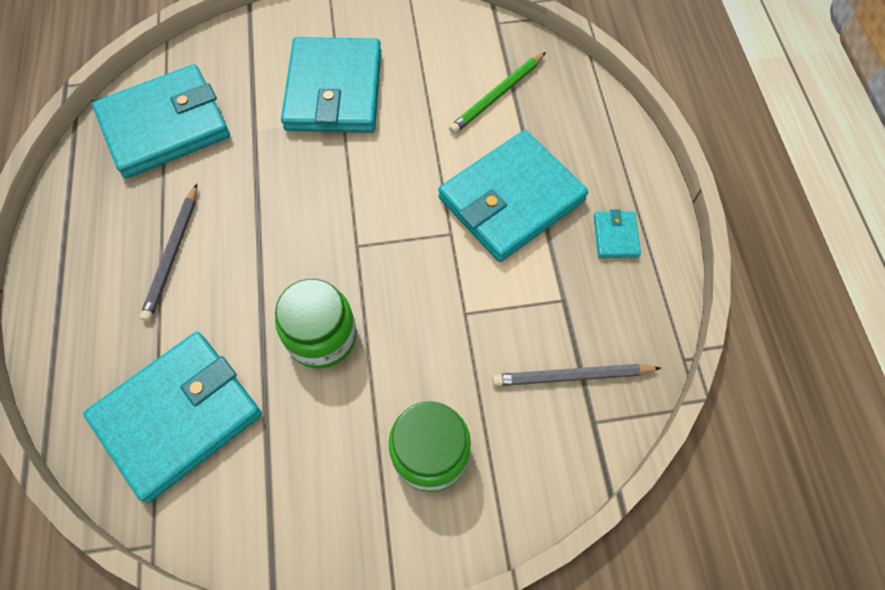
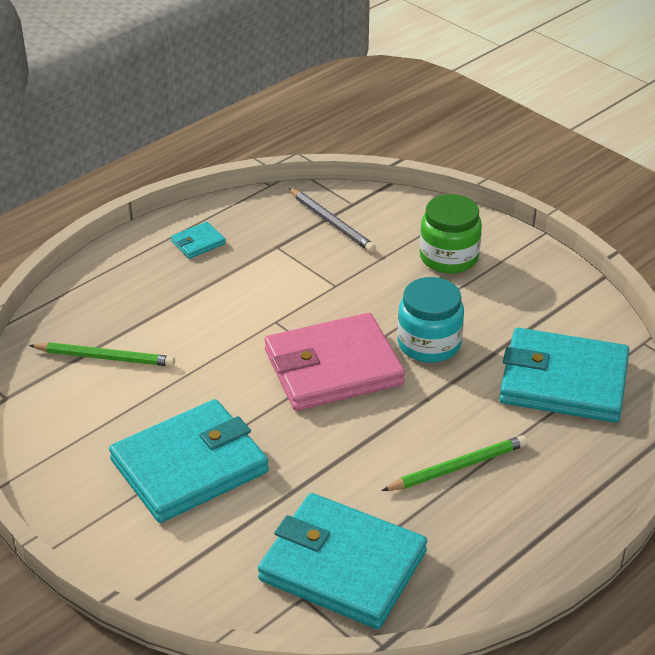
camera: 125 degrees left, 25 degrees down
grey pencil [140,184,197,322] -> green pencil [381,435,527,491]
green jar [275,279,357,368] -> turquoise jar [397,277,464,363]
turquoise wallet [438,130,588,262] -> none
none -> pink wallet [264,313,405,411]

